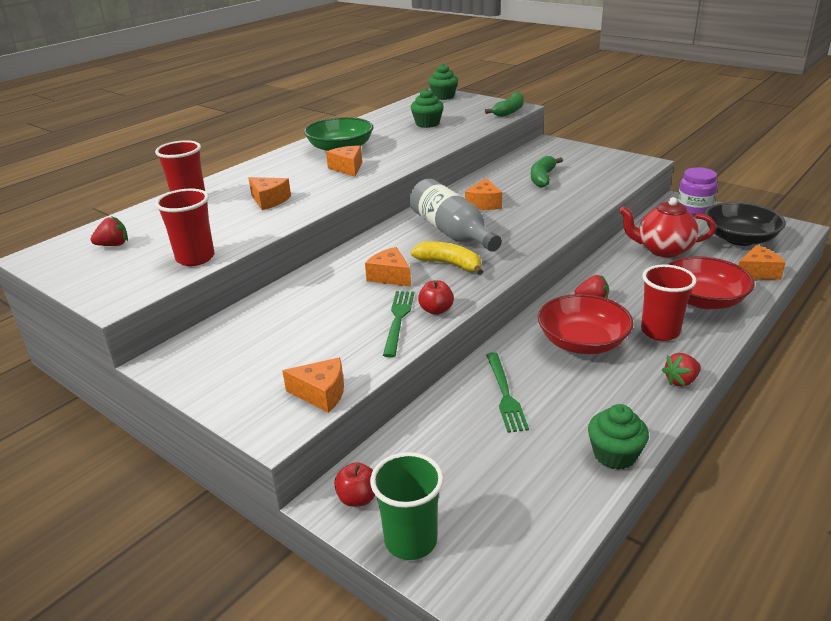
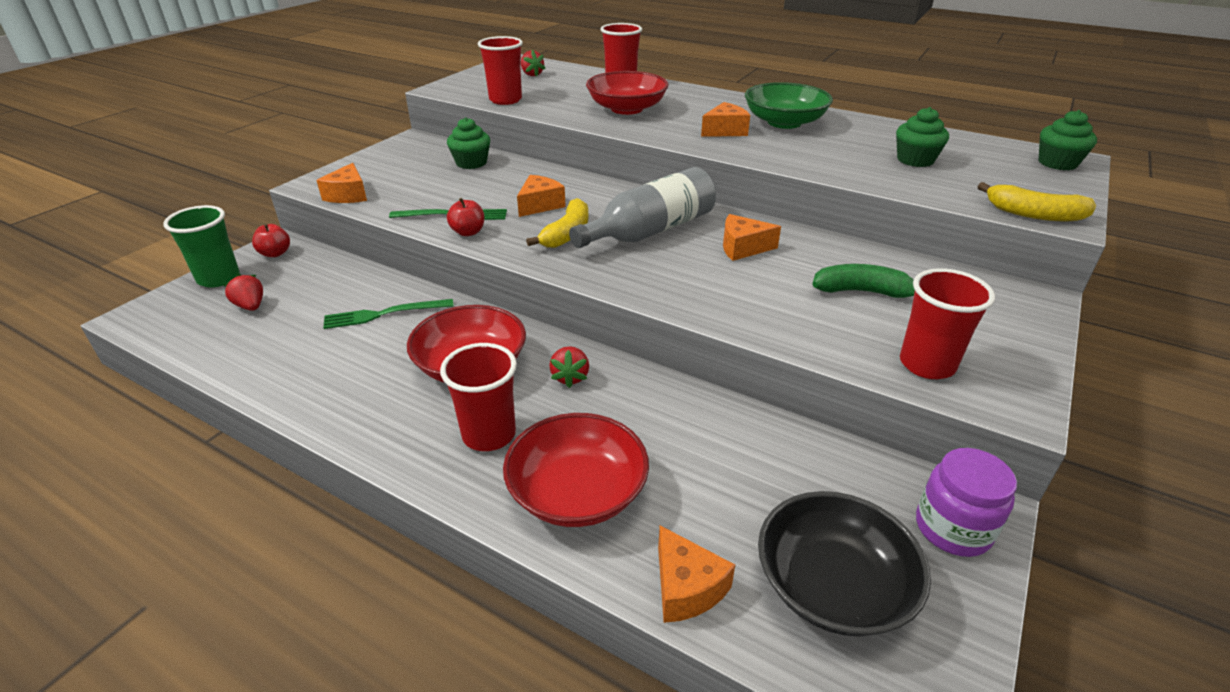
camera: 80 degrees right, 5 degrees up
orange cheese [249,177,291,210] -> red bowl [586,71,669,115]
green banana [485,92,524,117] -> yellow banana [978,182,1096,221]
green cupcake [588,404,649,470] -> green cupcake moved to [447,117,490,169]
red teapot [619,197,716,257] -> none
red strawberry [662,353,701,387] -> red strawberry moved to [224,273,263,311]
none -> red cup [900,268,995,379]

